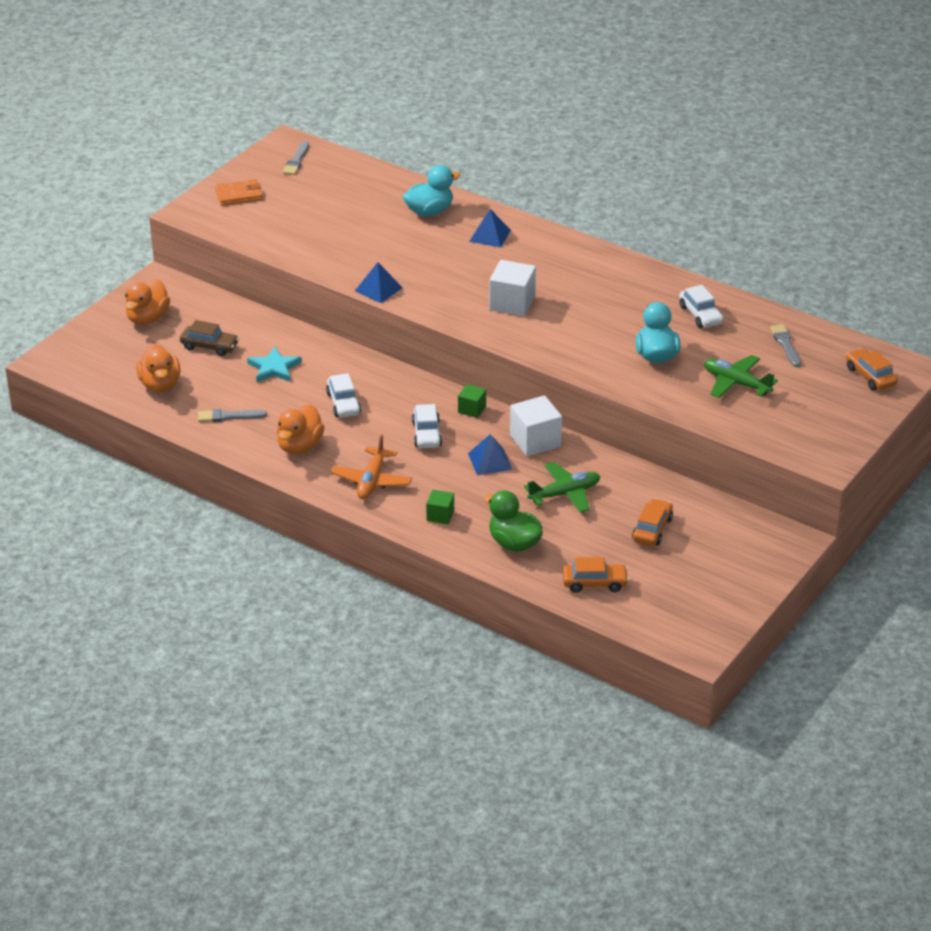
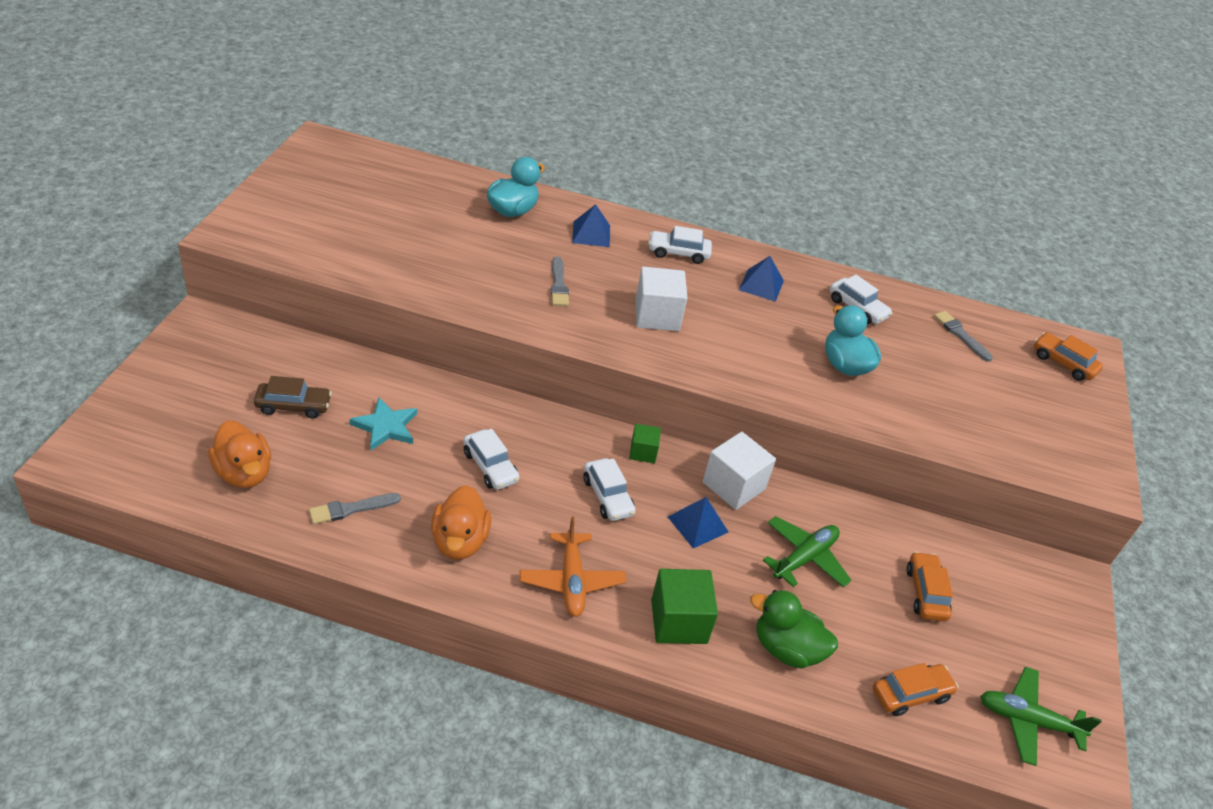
camera: 25 degrees left, 5 degrees up
orange duck [125,279,170,325] -> none
orange wallet [215,179,263,206] -> none
grey brush [283,141,309,175] -> grey brush moved to [551,256,569,306]
blue pyramid [355,262,403,303] -> blue pyramid moved to [739,256,784,302]
green cube [426,490,454,524] -> green cube [651,569,718,644], size x1.76
green plane [704,355,778,398] -> green plane moved to [980,667,1101,766]
none -> white car [648,226,712,264]

